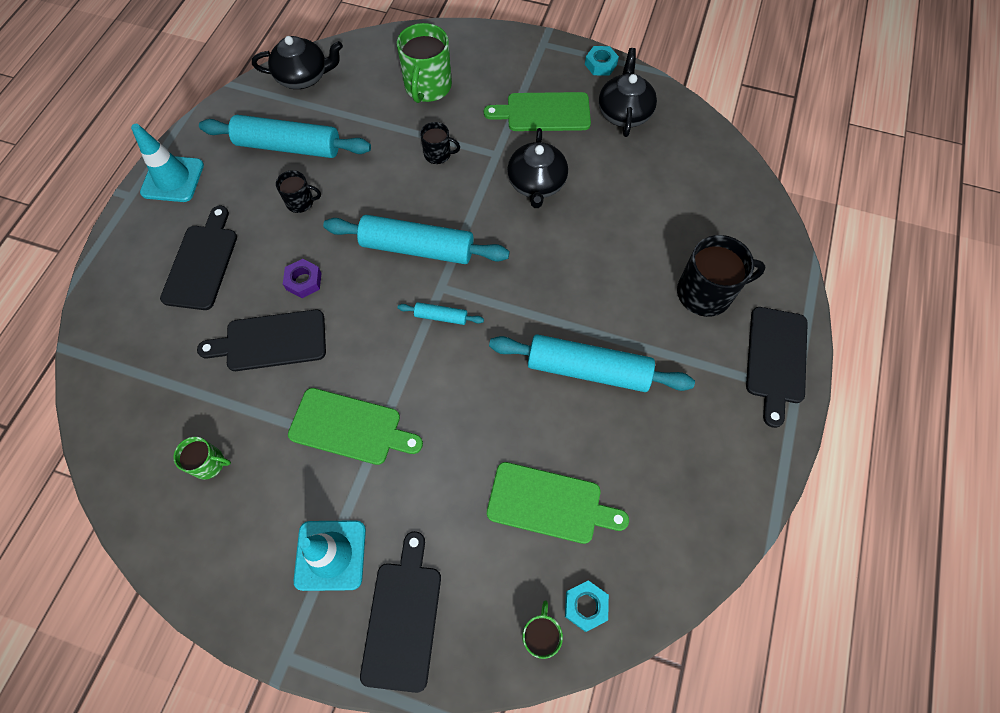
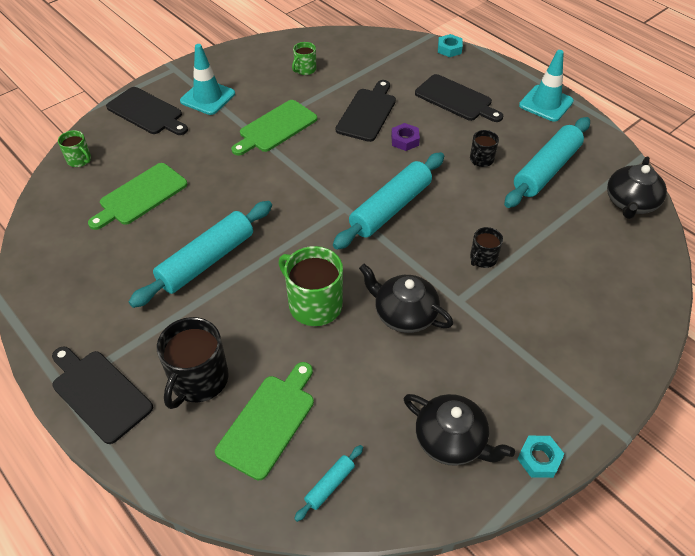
camera: 120 degrees right, 15 degrees down
green mug [397,23,452,103] -> green mug moved to [278,246,343,326]
turquoise rolling pin [397,302,484,325] -> turquoise rolling pin moved to [294,445,363,522]
green cutting board [484,92,591,131] -> green cutting board moved to [215,362,314,480]
turquoise nut [565,580,609,632] -> turquoise nut moved to [438,34,463,57]

